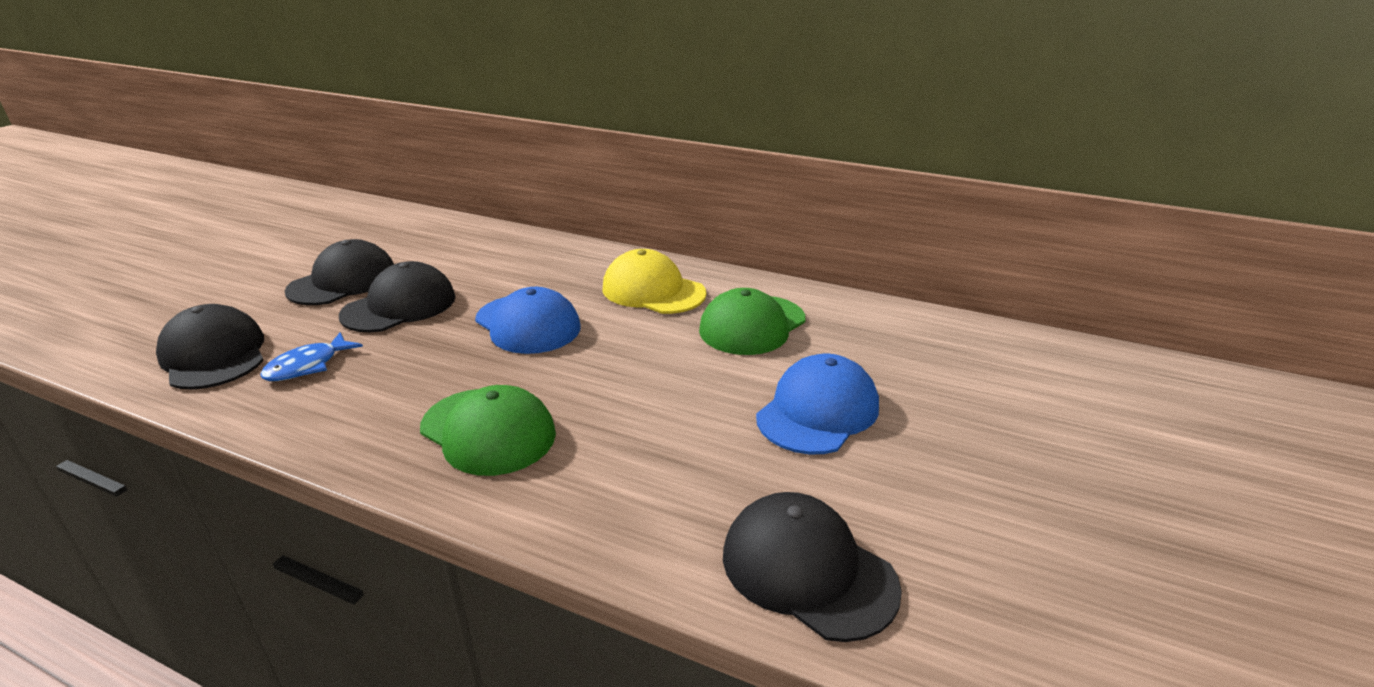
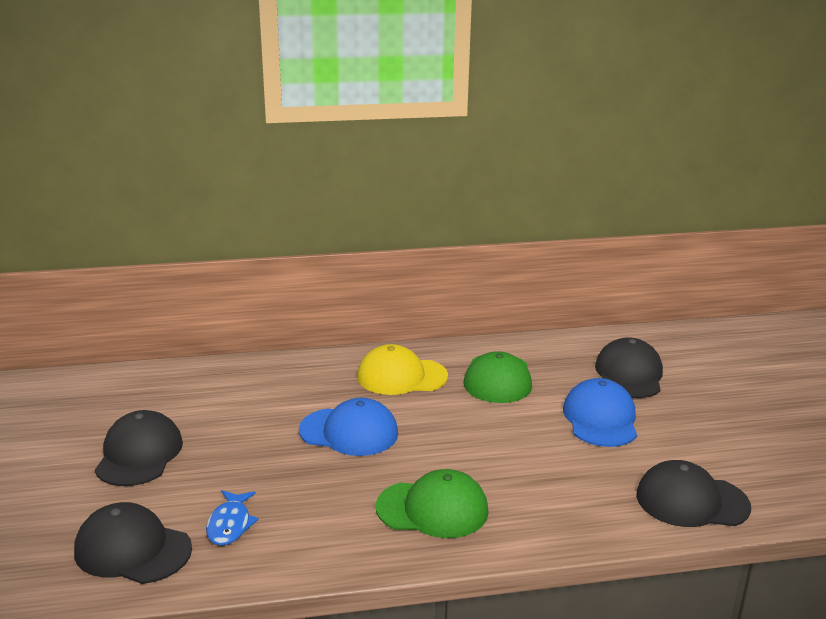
camera: 35 degrees left, 5 degrees down
black cap [339,261,456,332] -> black cap moved to [595,337,663,398]

